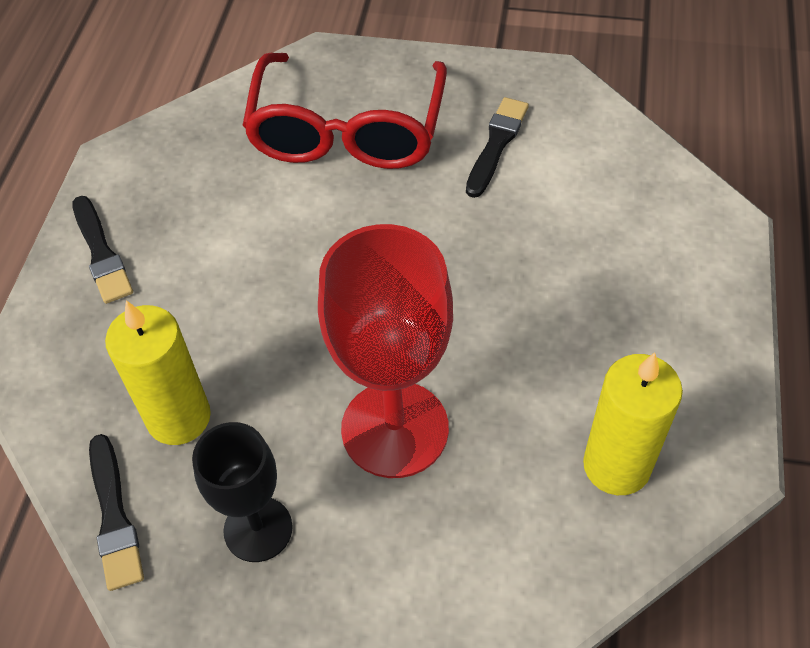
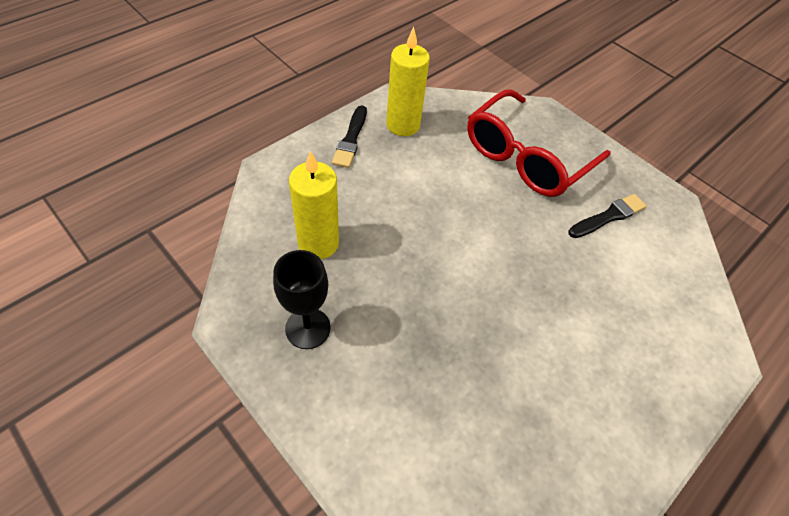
camera: 30 degrees right, 0 degrees up
black brush [89,434,144,591] -> none
red goblet [318,224,453,478] -> none
yellow candle [583,352,683,495] -> yellow candle moved to [386,27,430,136]

